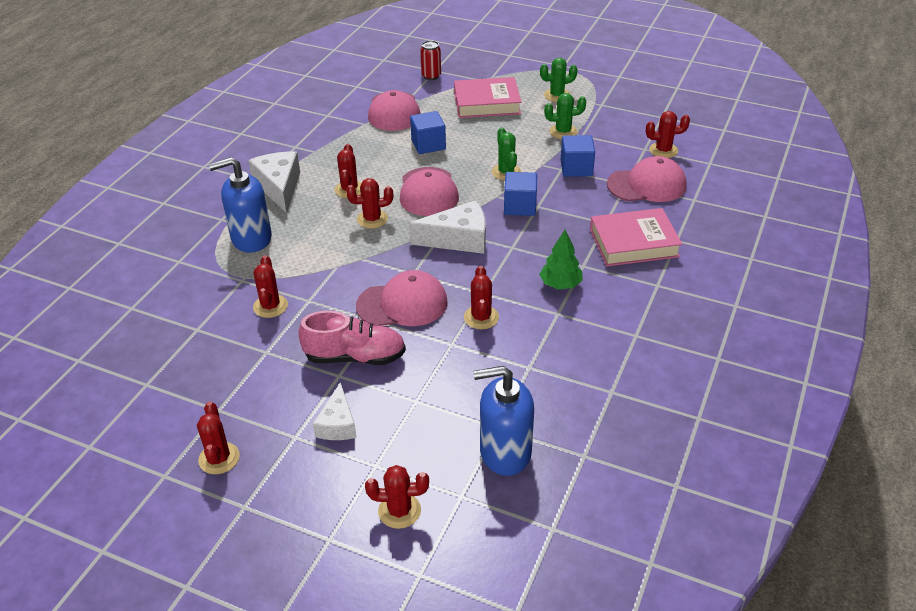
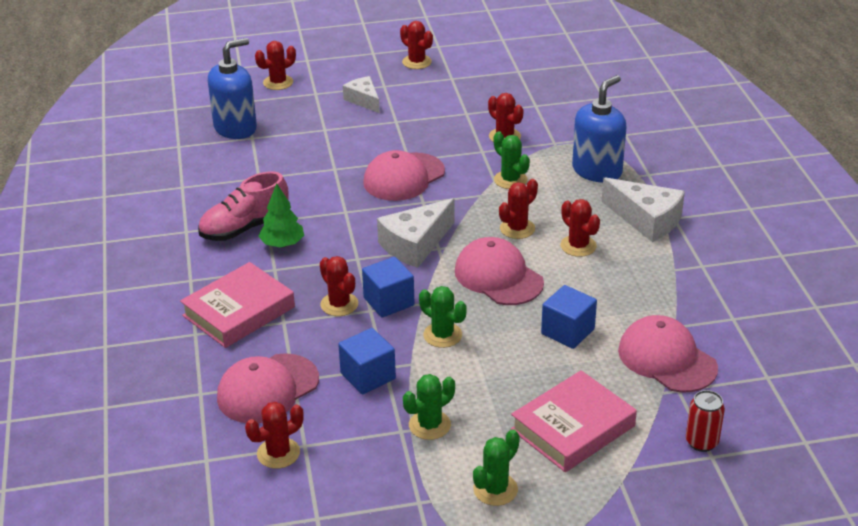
camera: 145 degrees right, 5 degrees down
pink shoe [298,311,406,365] -> pink shoe moved to [198,172,289,241]
red cactus [464,266,499,329] -> red cactus moved to [320,256,358,316]
none -> green cactus [494,131,530,189]

